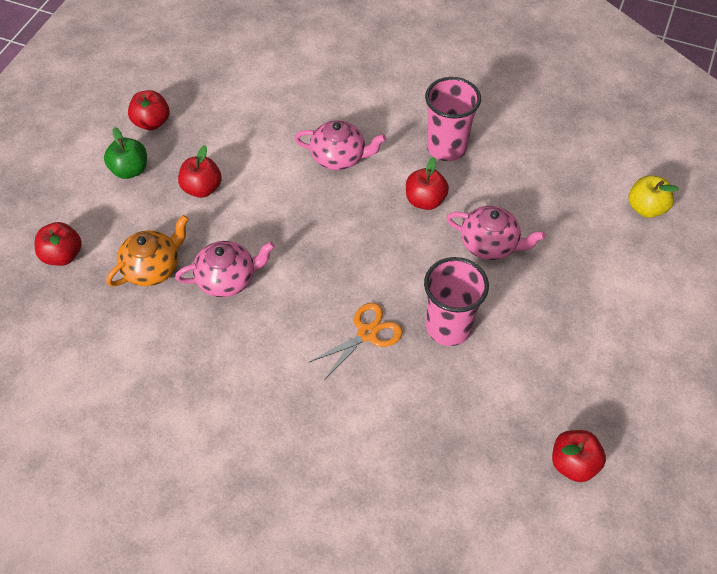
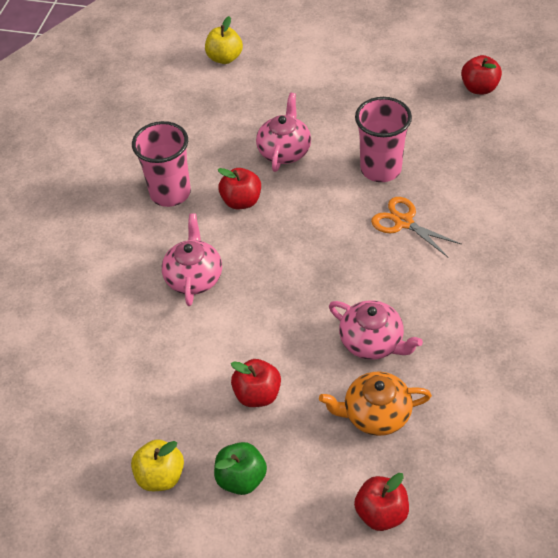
camera: 95 degrees left, 5 degrees down
orange teapot [106,215,189,286] -> orange teapot turned 45 degrees counterclockwise [319,372,432,436]
red apple [128,90,169,130] -> yellow apple [131,439,184,491]
pink teapot [175,241,275,297] -> pink teapot turned 150 degrees clockwise [329,300,423,360]

